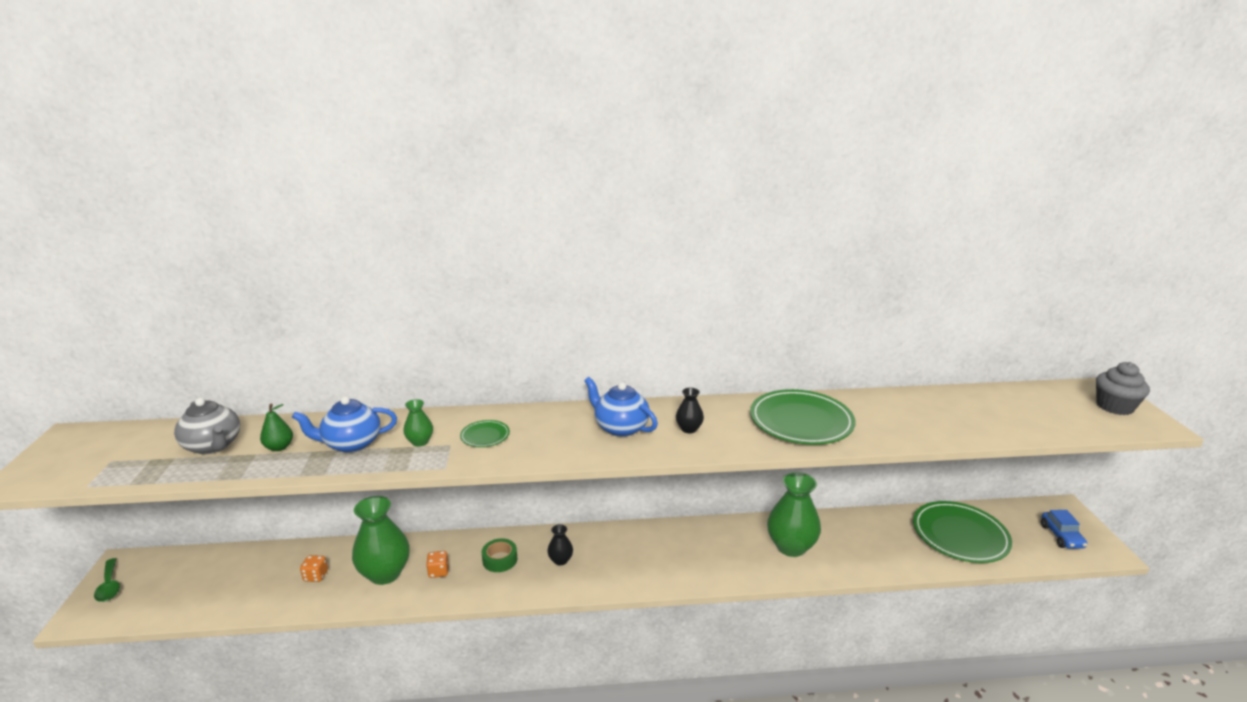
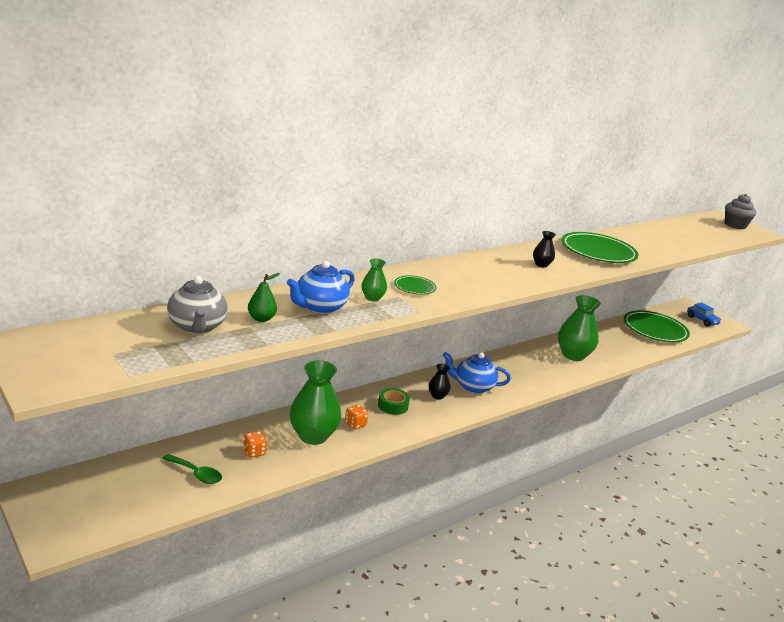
camera: 35 degrees left, 0 degrees up
green spoon [94,558,120,602] -> green spoon moved to [162,454,222,484]
grey teapot [174,398,240,454] -> grey teapot turned 60 degrees clockwise [167,276,228,334]
blue teapot [584,377,658,437] -> blue teapot moved to [443,352,511,394]

